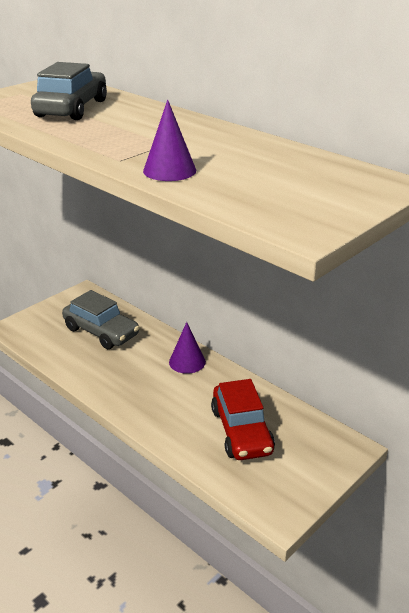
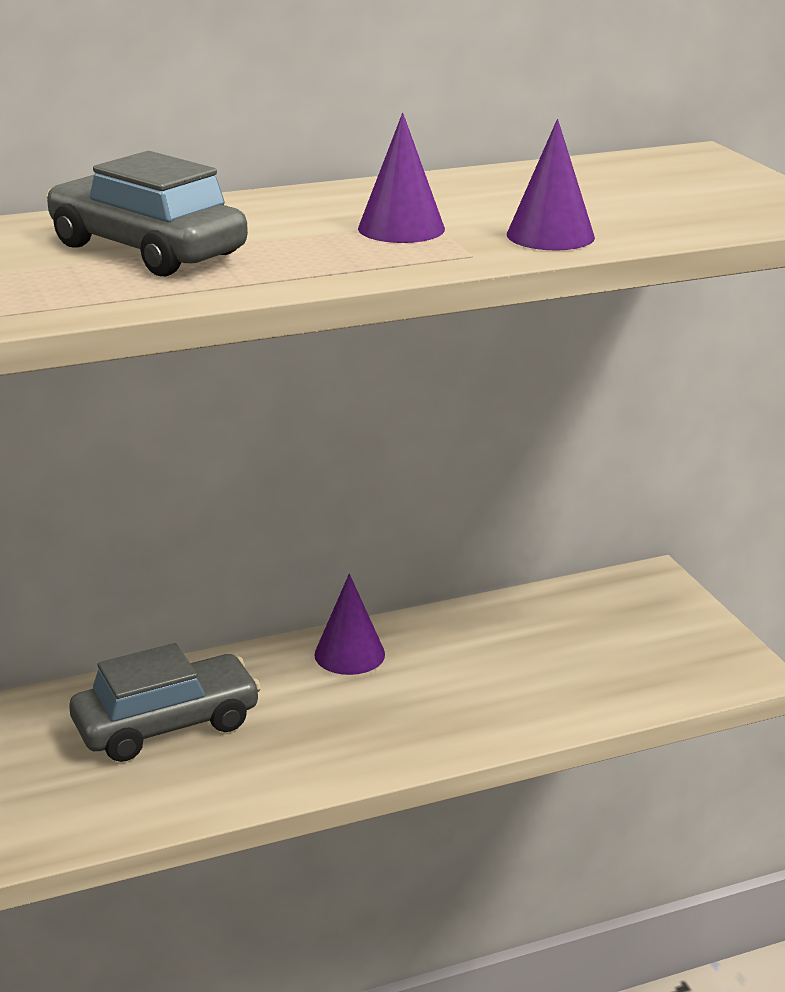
camera: 65 degrees left, 5 degrees down
red car [211,379,275,460] -> none
none -> purple cone [358,113,445,243]

